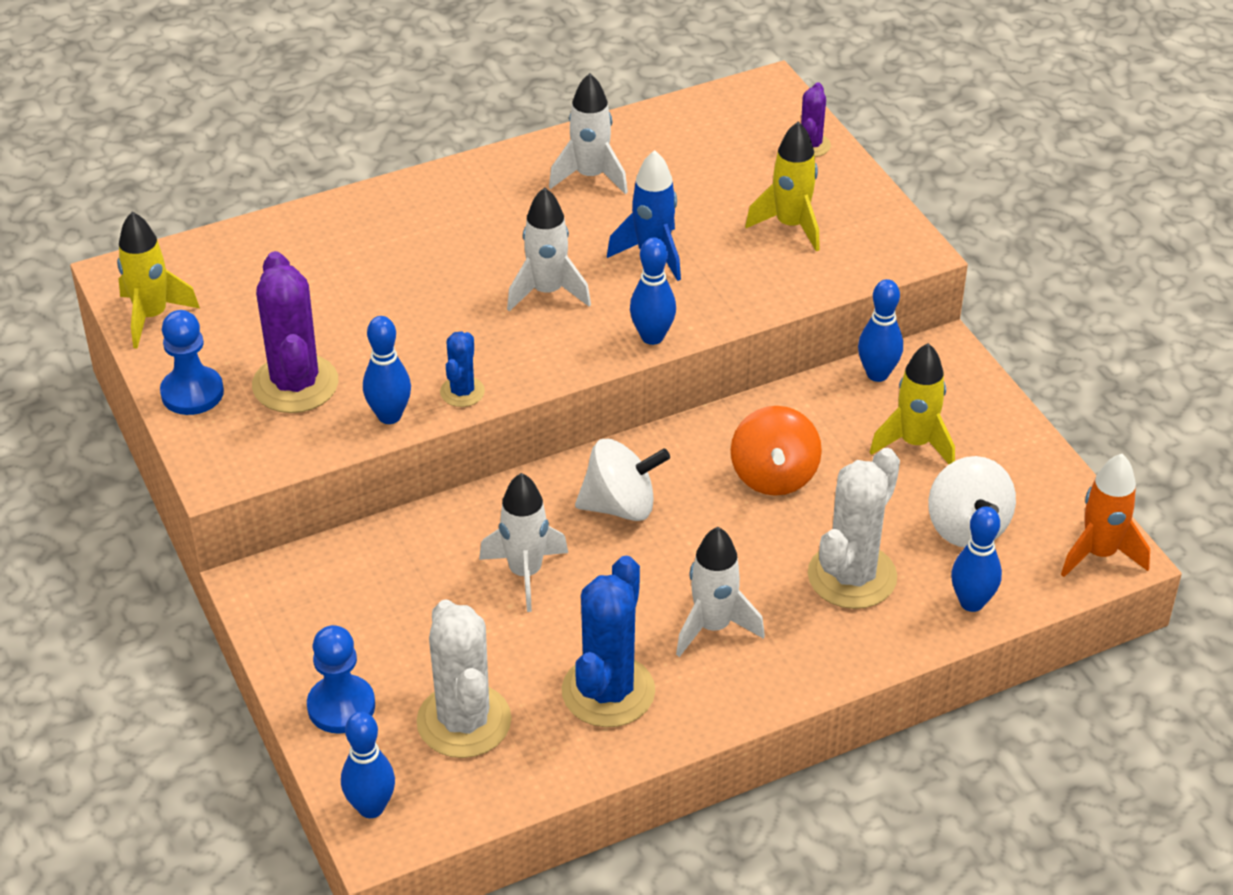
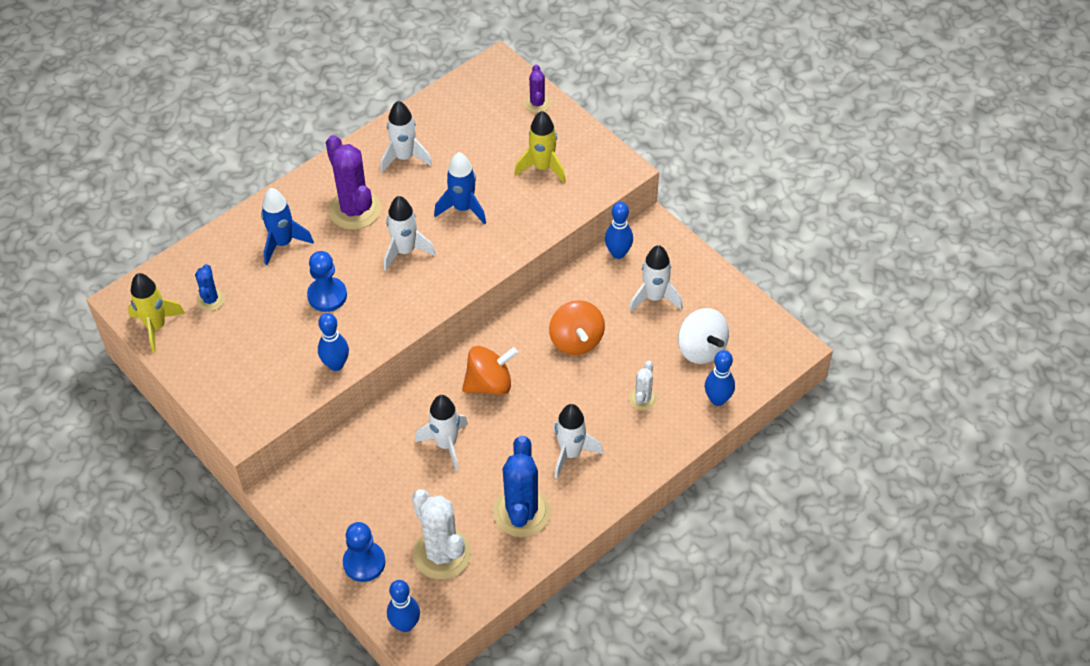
camera: 15 degrees left, 10 degrees up
blue pawn [160,310,224,415] -> blue pawn moved to [307,251,347,312]
purple cactus [252,251,338,413] -> purple cactus moved to [326,135,381,230]
blue cactus [440,331,485,407] -> blue cactus moved to [195,264,225,311]
white spinning top [575,439,670,521] -> orange spinning top [462,346,518,395]
blue bowling pin [630,238,676,345] -> none
white cactus [808,448,900,609] -> white cactus [629,361,657,411], size x0.52
yellow rocket [870,343,955,464] -> white rocket [629,245,683,312]
orange rocket [1061,454,1150,577] -> none
none -> blue rocket [261,188,314,265]

